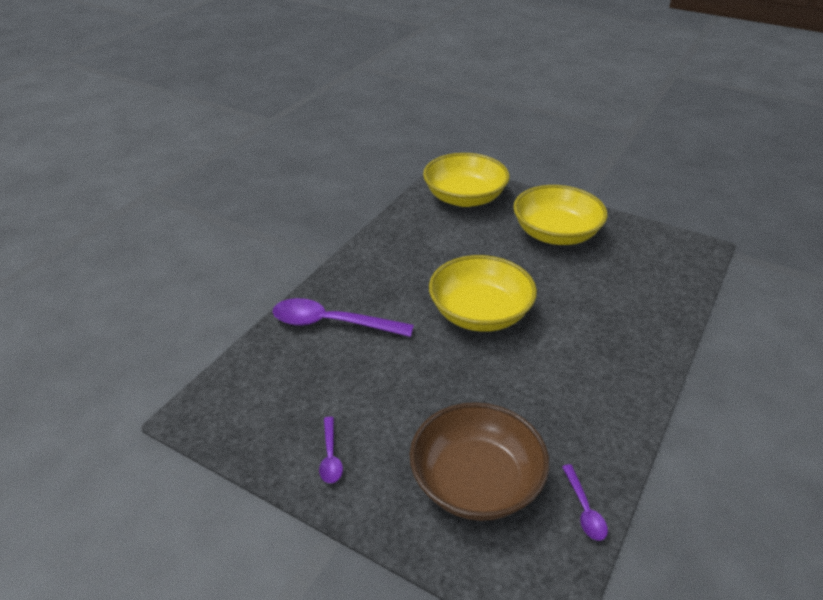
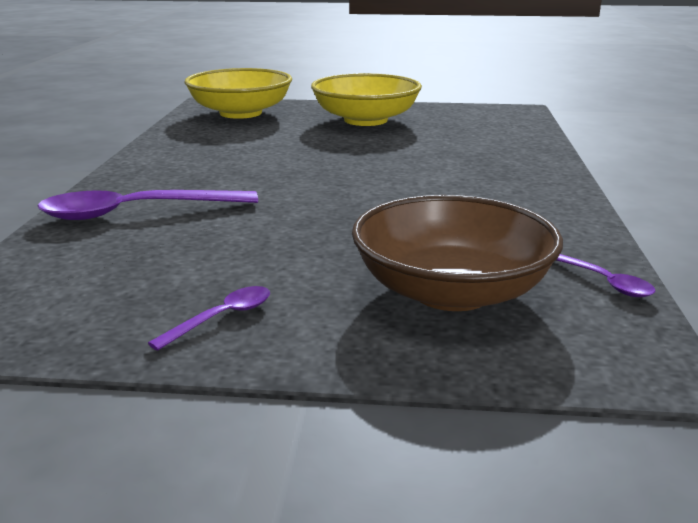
camera: 25 degrees left, 15 degrees down
purple spoon [319,417,343,483] -> purple spoon turned 105 degrees counterclockwise [148,286,270,351]
yellow bowl [429,255,537,332] -> none

